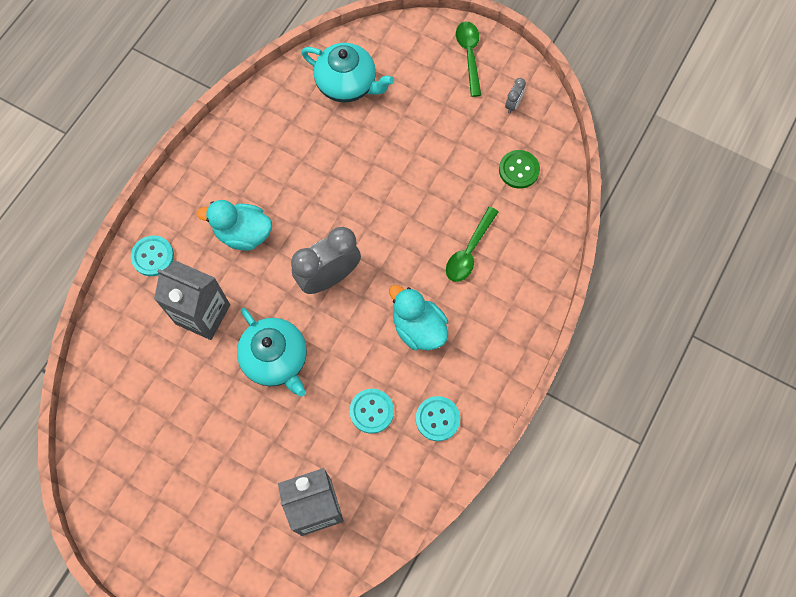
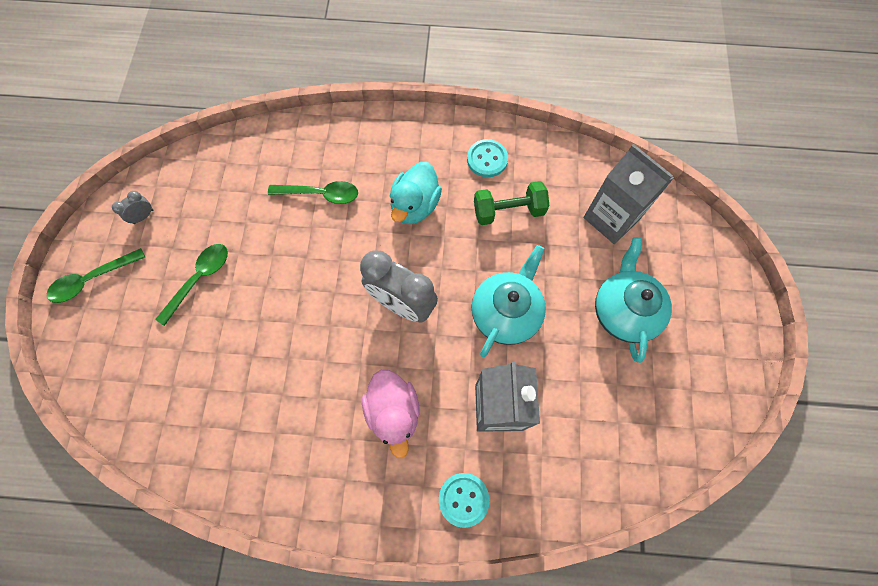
camera: 115 degrees left, 0 degrees up
turquoise duck [196,200,272,251] -> pink duck [362,370,420,458]
turquoise teapot [301,43,394,103] -> turquoise teapot moved to [595,237,672,363]
turquoise button [350,389,394,434] -> green dumbbell [474,181,550,225]
green button [499,150,540,189] -> none
grey clock [505,78,526,113] -> grey clock turned 45 degrees counterclockwise [112,191,153,224]
none -> green spoon [155,244,228,326]

